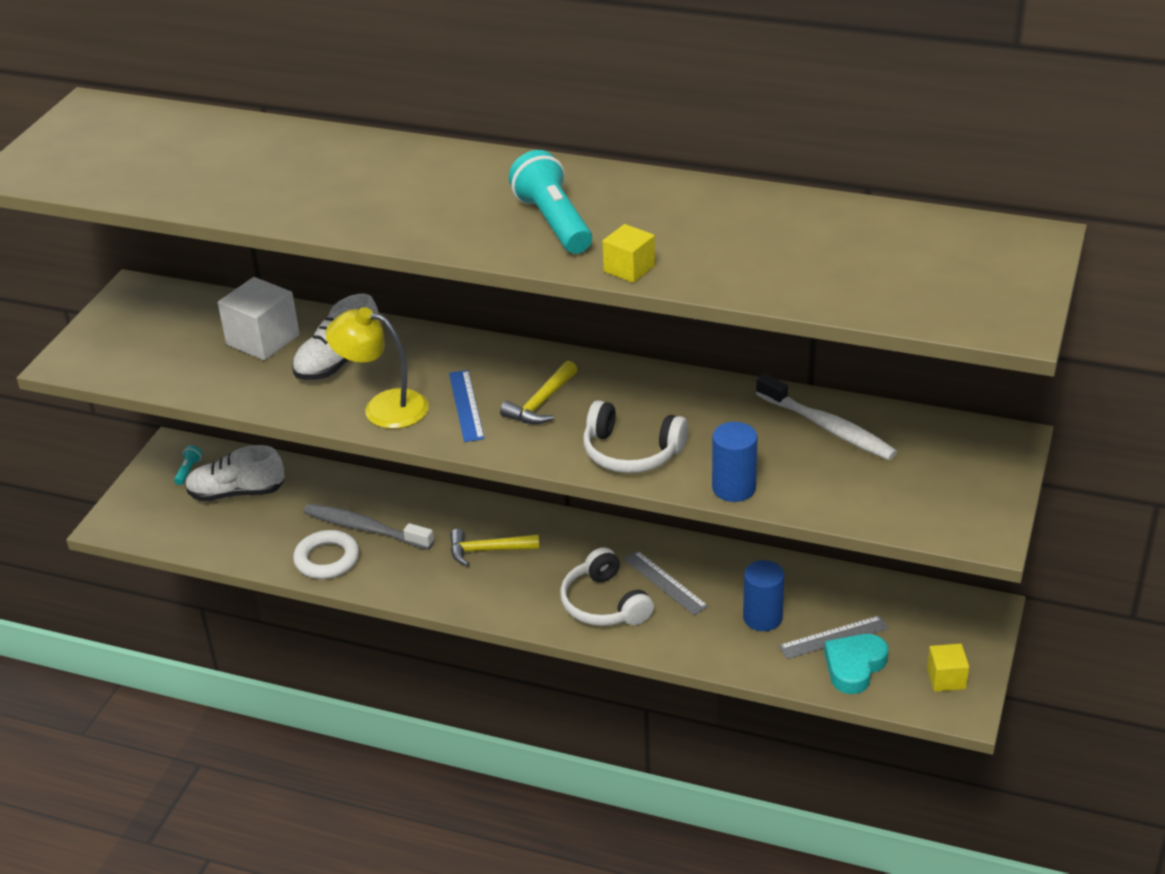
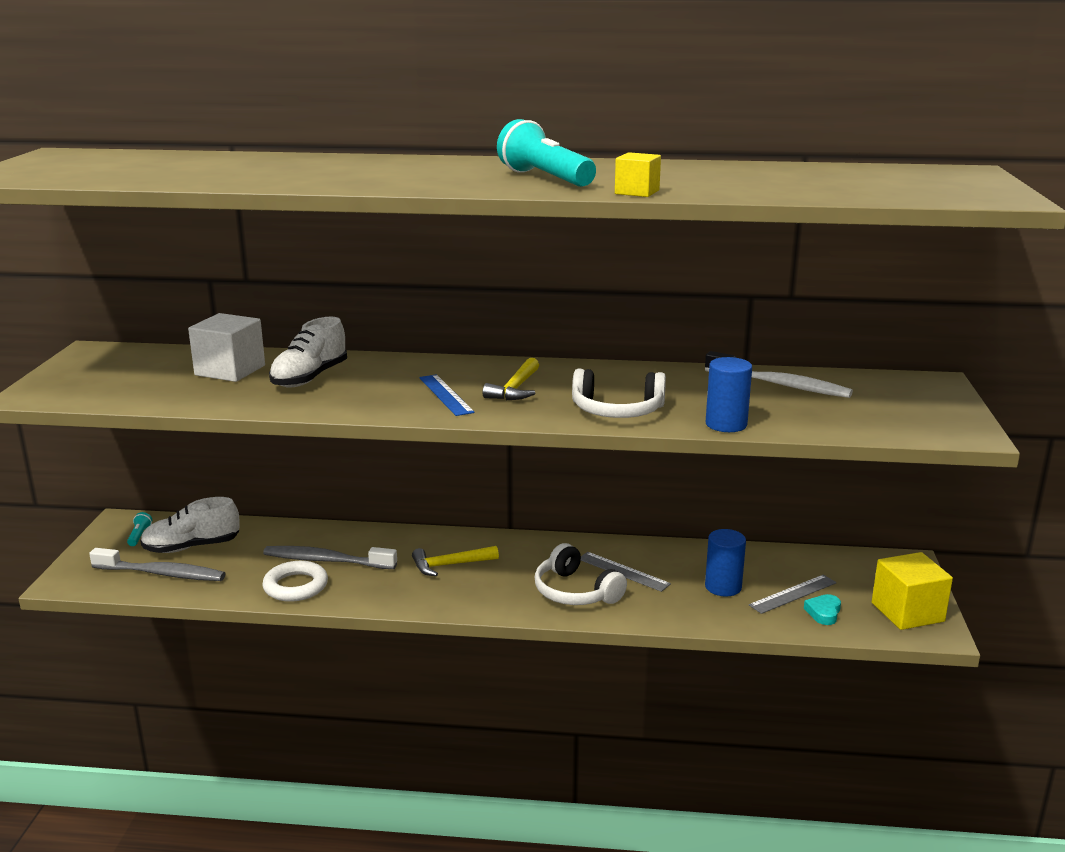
camera: 15 degrees left, 15 degrees down
yellow lamp [326,307,429,429] -> none
turquoise heart [824,634,888,694] -> turquoise heart [804,594,841,625], size x0.62
yellow cube [927,644,969,692] -> yellow cube [872,552,953,630], size x1.72
none -> grey toothbrush [89,548,226,581]

